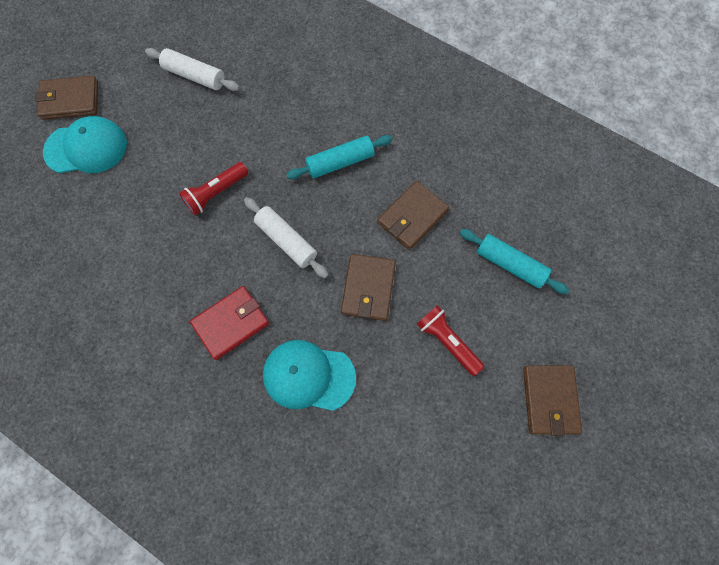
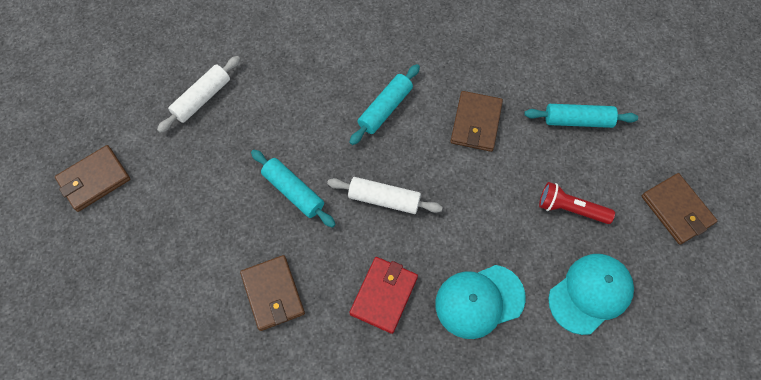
camera: 30 degrees left, 5 degrees down
turquoise cap [43,116,127,173] -> turquoise cap moved to [548,254,634,335]
white rolling pin [145,48,240,91] -> white rolling pin turned 45 degrees counterclockwise [157,56,240,133]
red flashlight [179,162,248,215] -> turquoise rolling pin [251,149,336,228]
brown wallet [341,254,396,321] -> brown wallet moved to [240,255,305,331]

